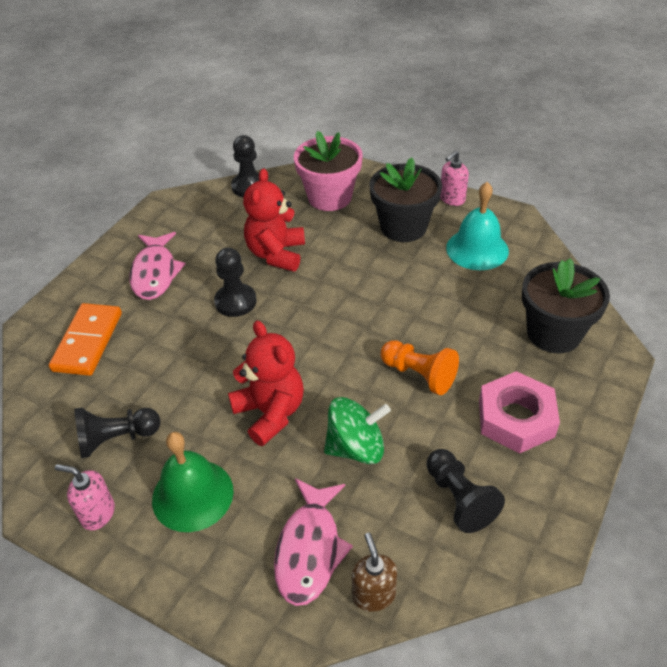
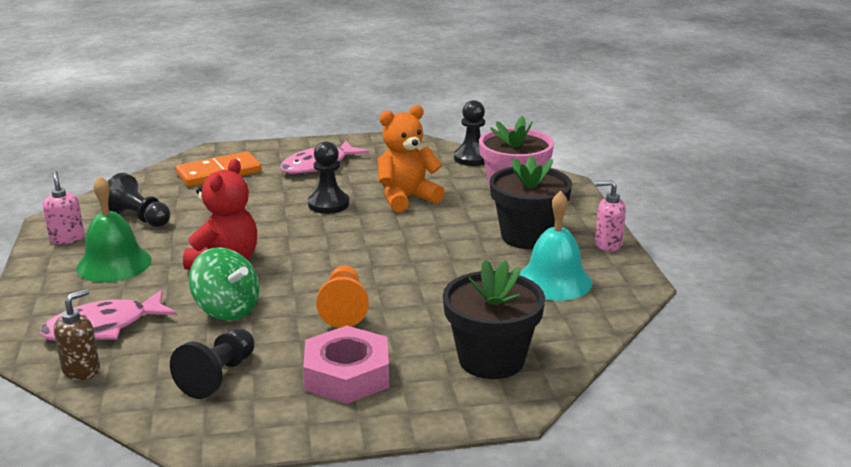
camera: 50 degrees right, 20 degrees down
red teddy bear [243,169,305,272] -> orange teddy bear [377,105,445,212]

